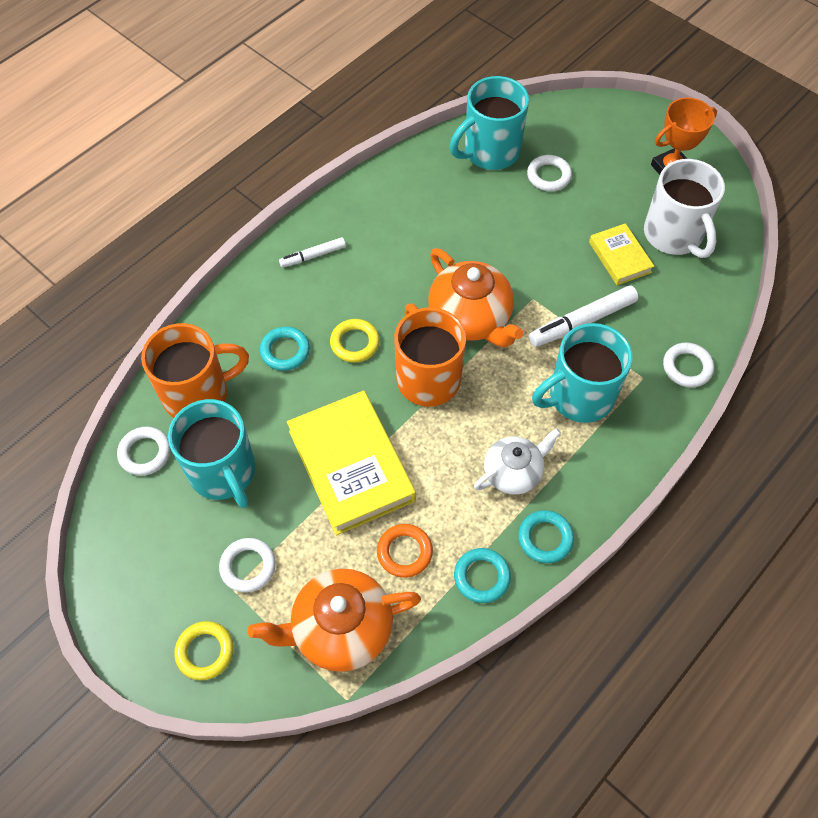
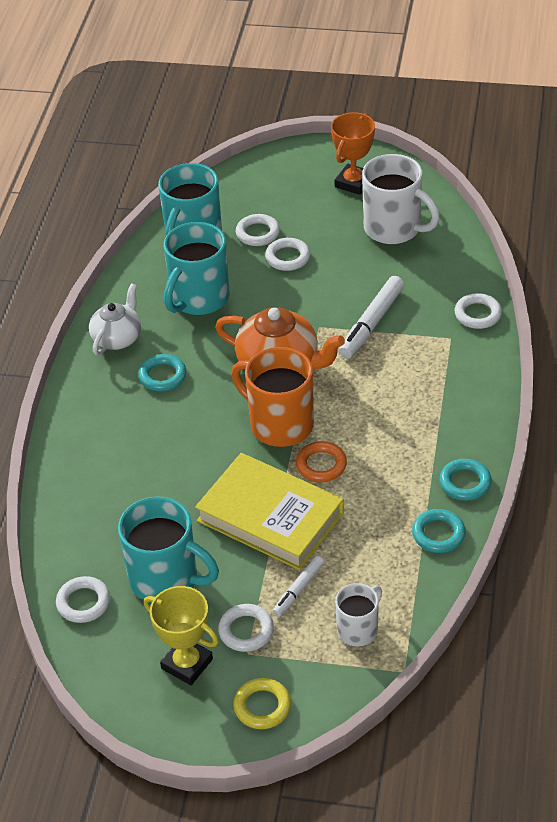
camera: 30 degrees left, 15 degrees down
orange mug [141,323,249,418] -> none
orange teapot [248,569,421,672] -> white mug [335,583,382,646]
turquoise ring [260,326,310,371] -> turquoise ring moved to [138,354,186,391]
white marker [279,237,346,268] -> white marker moved to [273,556,324,617]
yellow ring [330,319,380,363] -> none
orange ring [377,524,433,578] -> orange ring moved to [296,441,347,482]
white teapot [474,428,561,495] -> white teapot moved to [89,283,141,355]
turquoise mug [532,323,633,423] -> turquoise mug moved to [164,222,229,315]
yellow book [589,223,654,285] -> none
none -> yellow trophy [144,586,219,685]
none -> white ring [265,238,310,271]

